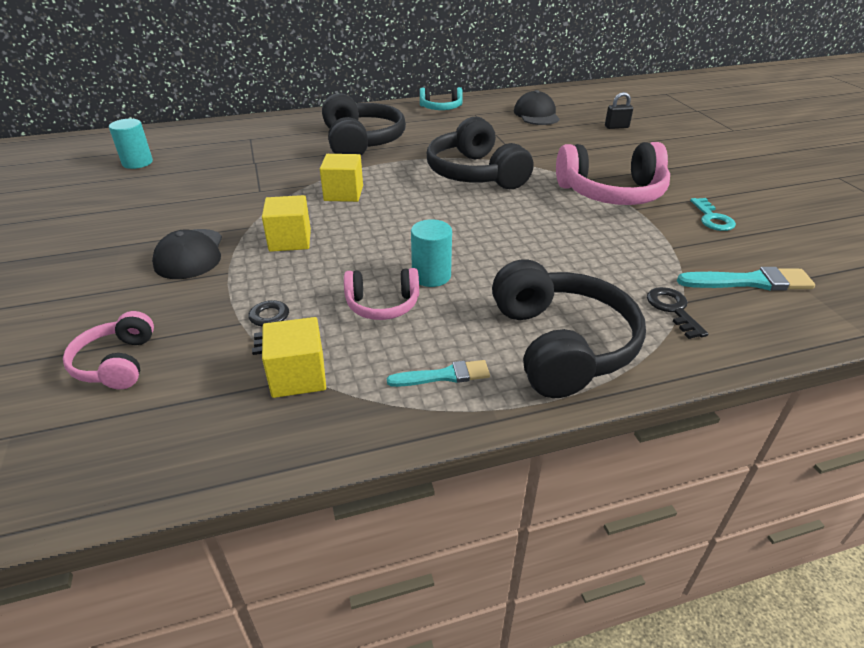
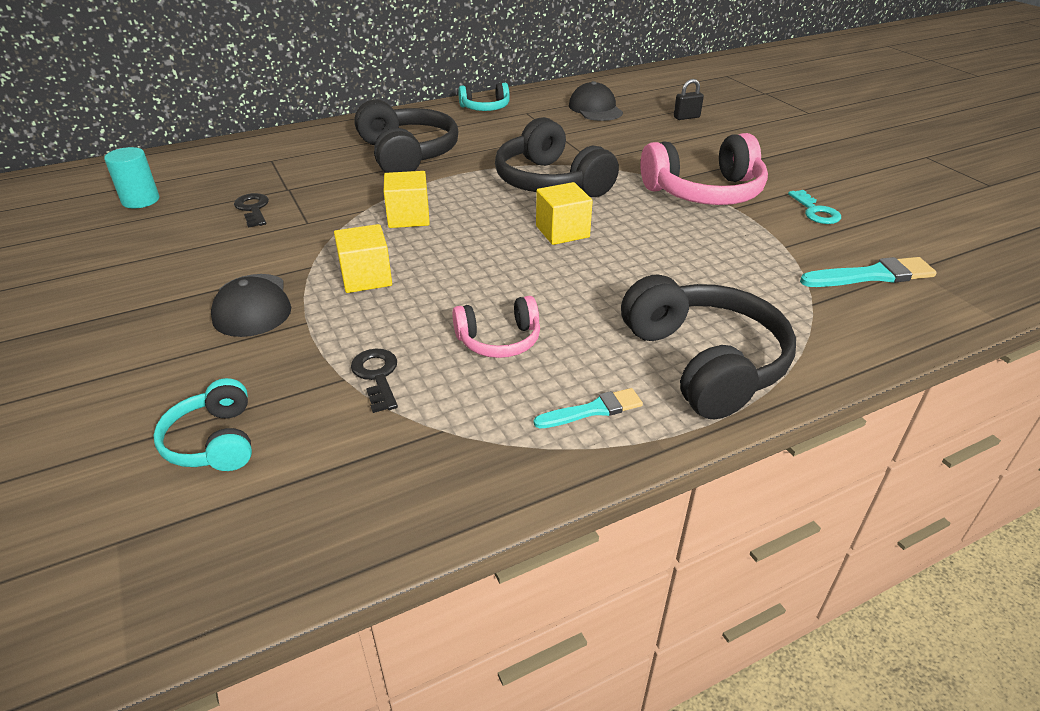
camera: 10 degrees left, 0 degrees up
pink headphones [63,311,154,389] -> turquoise headphones [153,378,252,471]
yellow cube [262,317,326,398] -> yellow cube moved to [536,182,593,245]
turquoise cylinder [411,219,452,287] -> none
black key [647,287,708,339] -> black key moved to [234,193,269,228]

